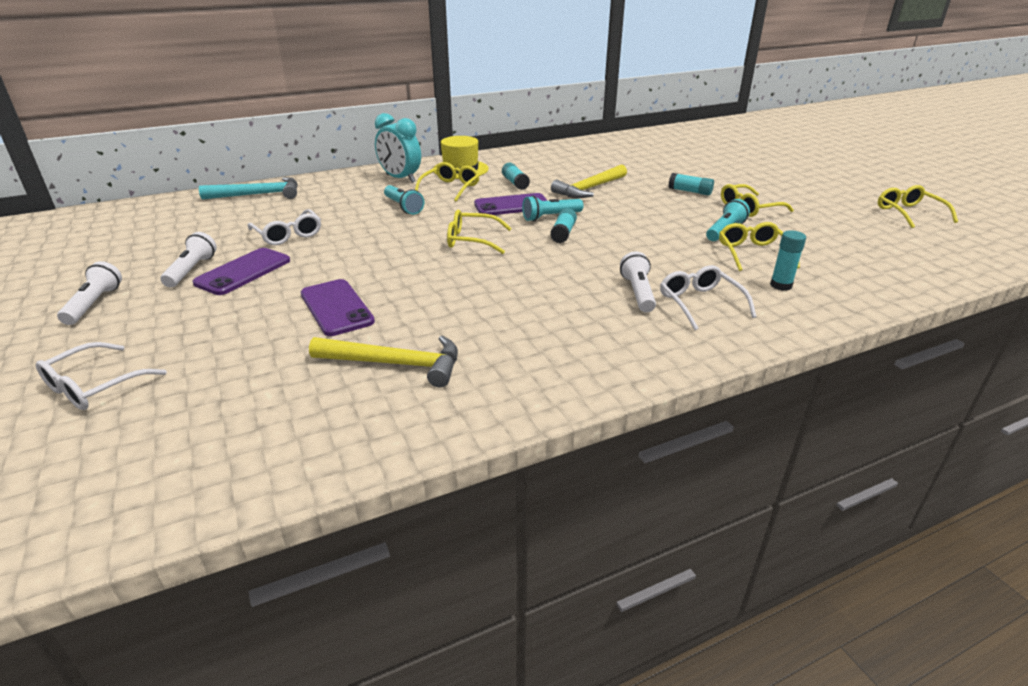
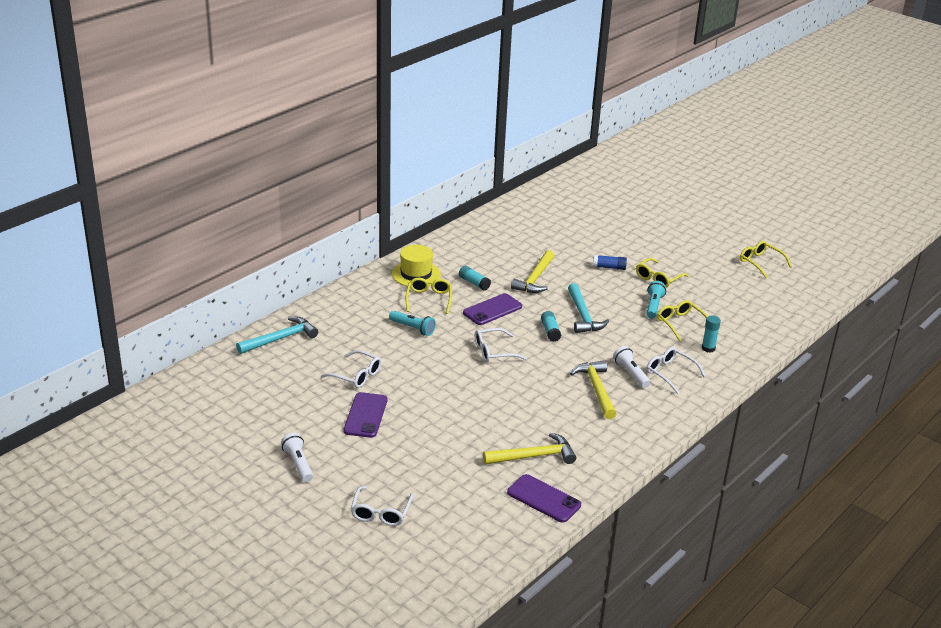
camera: 25 degrees left, 0 degrees up
white flashlight [160,232,217,287] -> none
purple phone [301,279,375,336] -> purple phone moved to [507,474,581,523]
turquoise clock [375,113,421,183] -> none
yellow glasses [447,210,512,254] -> white glasses [475,328,527,362]
turquoise flashlight [522,195,584,221] -> none
turquoise glue stick [669,173,714,196] -> blue glue stick [593,255,627,270]
none -> turquoise hammer [568,283,609,333]
none -> yellow hammer [570,360,616,419]

